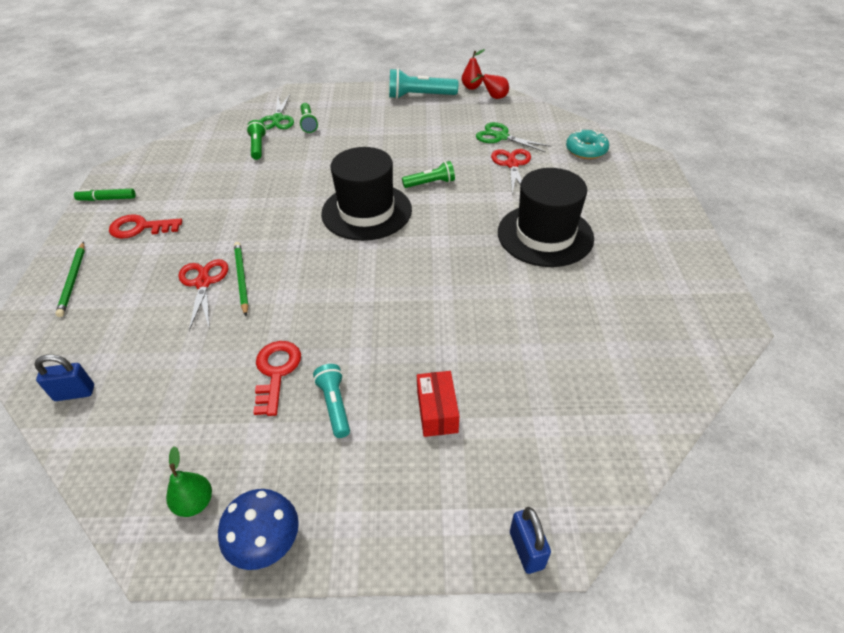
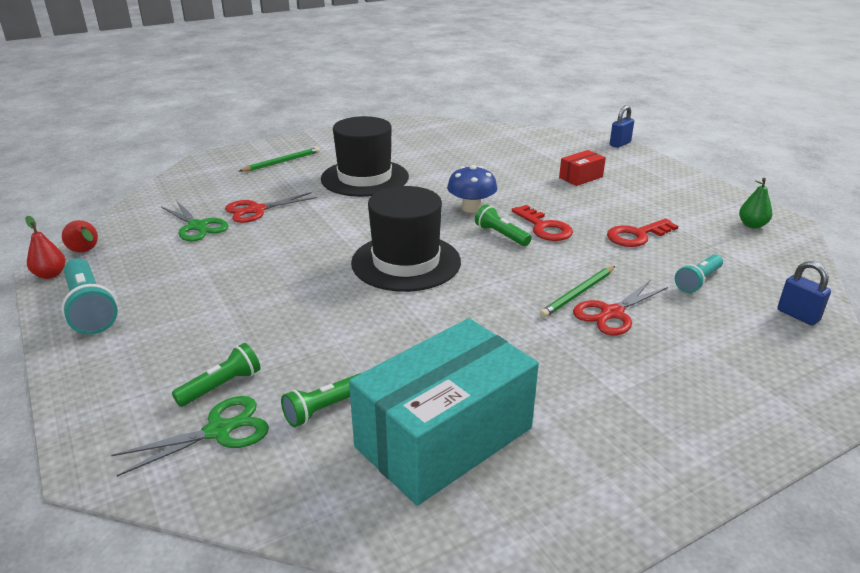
camera: 120 degrees left, 15 degrees down
green pencil [55,242,85,317] -> green pencil moved to [239,147,320,172]
green marker [74,189,136,201] -> none
red key [109,214,182,239] -> red key moved to [512,205,573,241]
blue mushroom [218,489,299,570] -> blue mushroom moved to [447,165,497,213]
turquoise flashlight [313,364,350,438] -> turquoise flashlight moved to [675,254,723,293]
green flashlight [402,161,455,188] -> green flashlight moved to [475,204,532,246]
green scissors [476,122,551,153] -> green scissors turned 45 degrees counterclockwise [161,200,229,242]
turquoise donut [566,130,609,159] -> none
none -> turquoise box [349,318,539,506]

